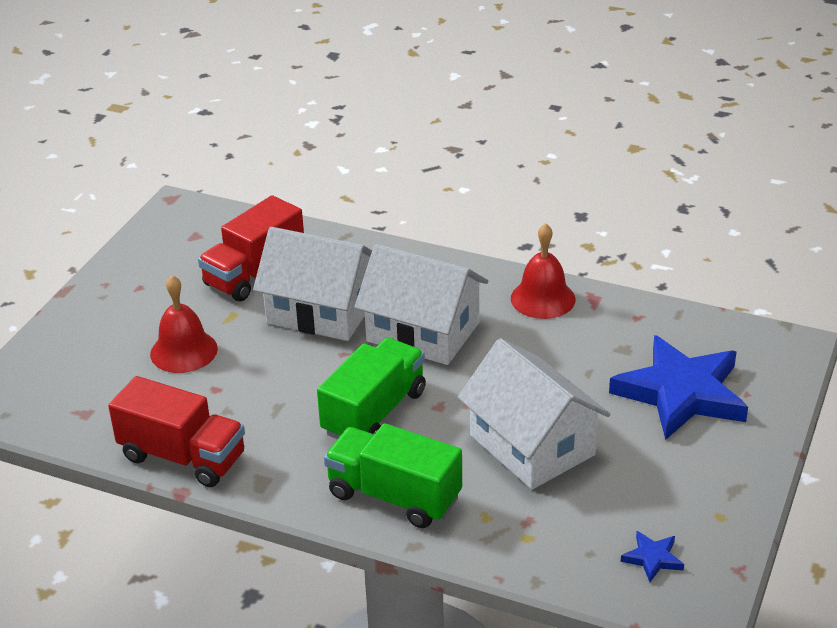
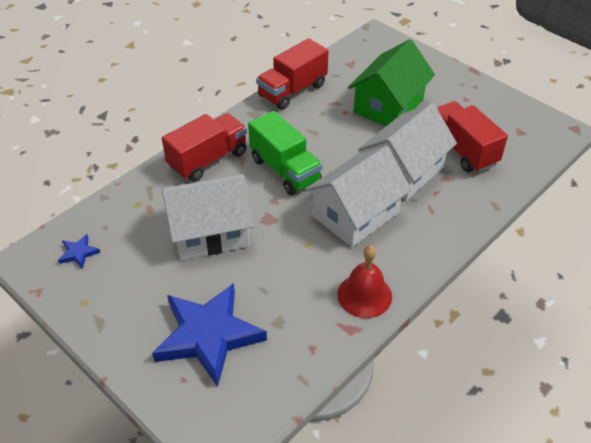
camera: 110 degrees right, 10 degrees up
red bell [150,275,218,373] -> green house [348,39,435,126]
green truck [324,423,462,528] -> red truck [162,113,247,181]

